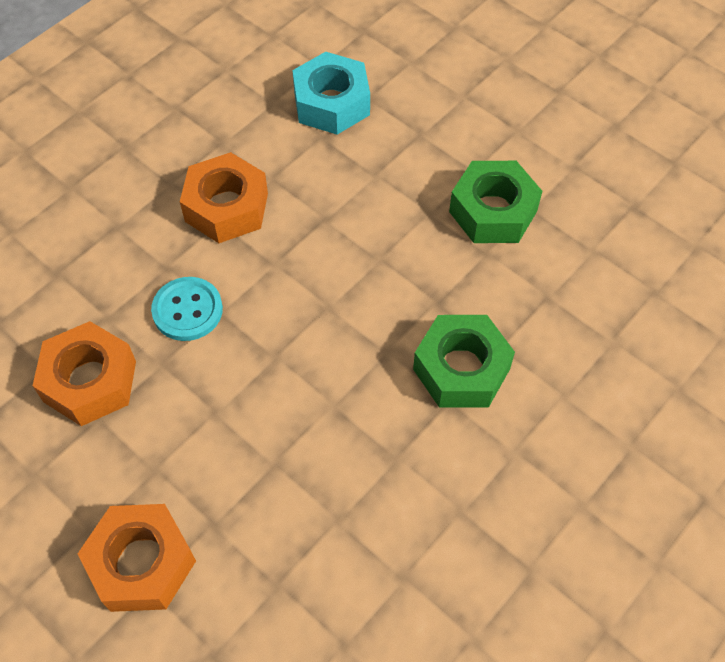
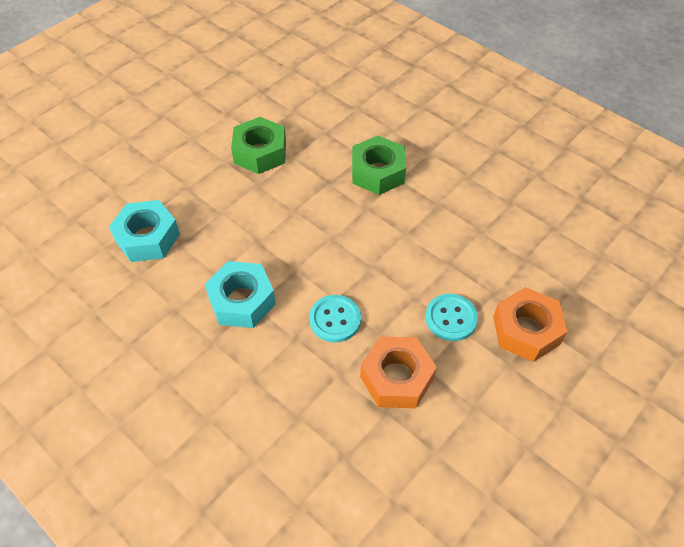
camera: 90 degrees left, 5 degrees down
orange nut [180,152,268,243] -> turquoise nut [205,261,276,328]
none -> turquoise button [425,294,478,341]

